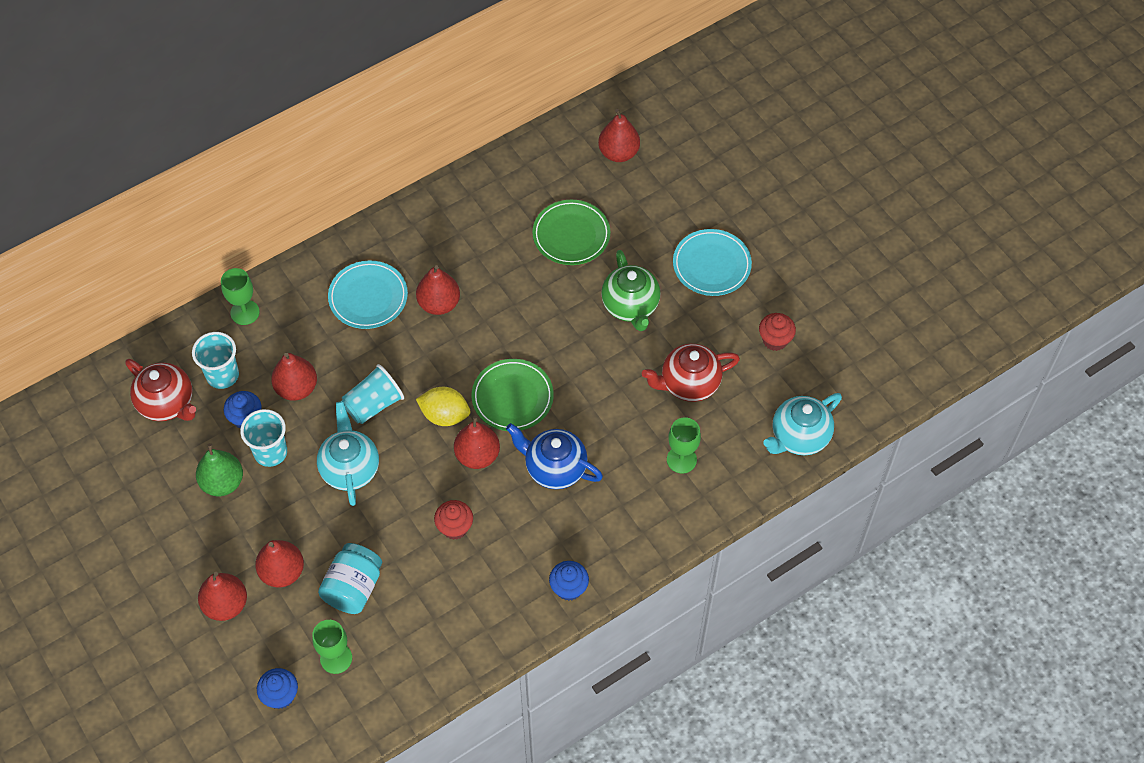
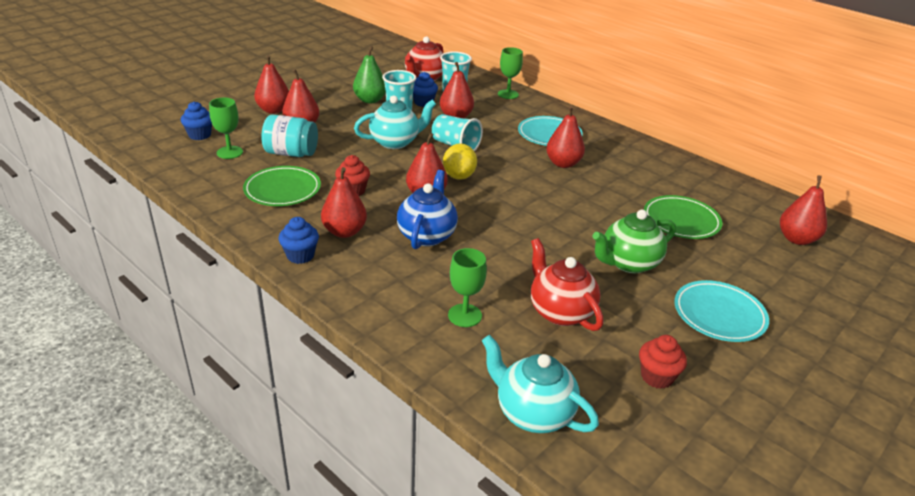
camera: 75 degrees right, 25 degrees down
green plate [472,359,554,431] -> green plate moved to [243,166,321,206]
none -> red pear [321,167,367,238]

